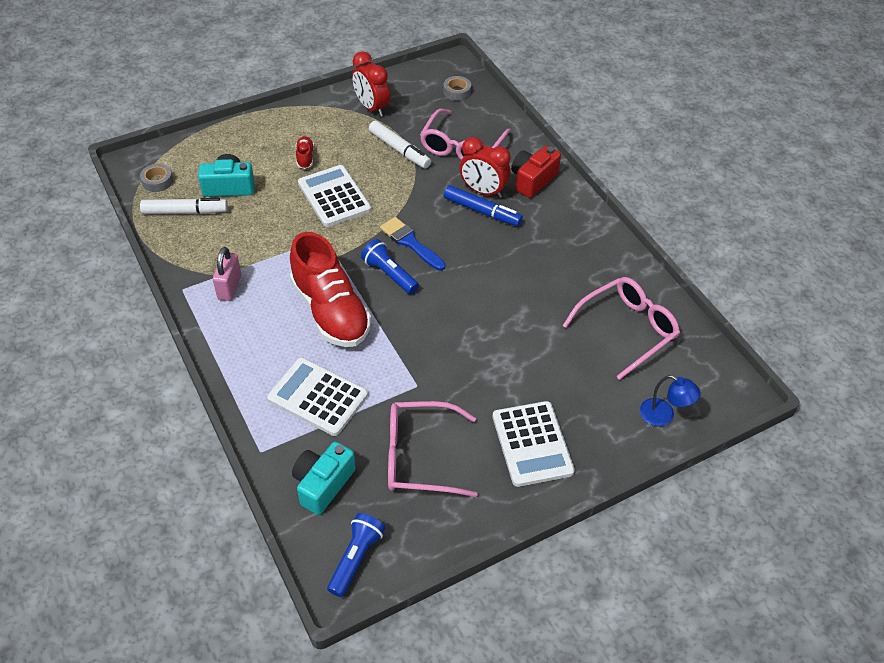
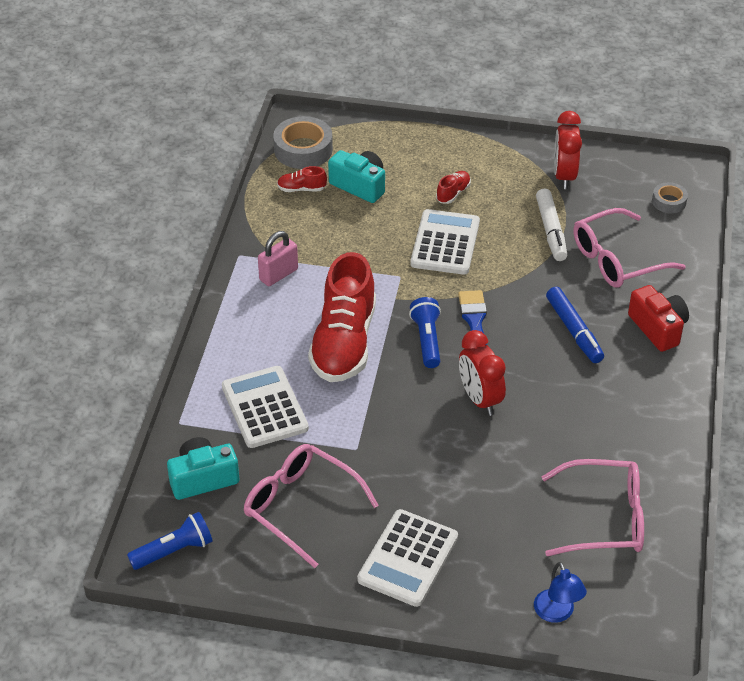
camera: 40 degrees right, 5 degrees down
grey tape [140,164,173,192] -> grey tape [273,116,333,169], size x1.77
white marker [140,198,228,214] -> red shoe [277,166,327,192]
red clock [460,137,510,198] -> red clock moved to [459,330,506,416]
red camera [511,146,561,198] -> red camera turned 75 degrees clockwise [628,285,689,352]

